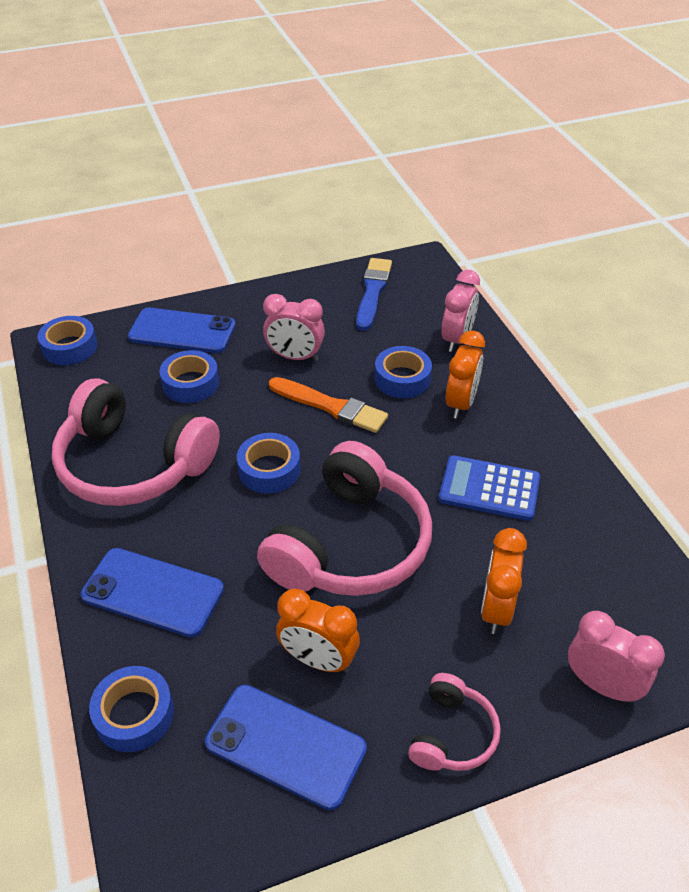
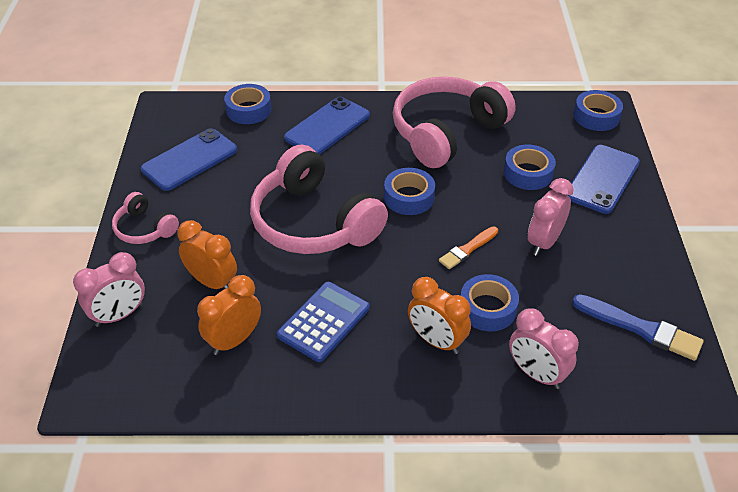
camera: 110 degrees right, 0 degrees up
orange brush [269,377,388,433] -> orange brush [439,226,498,269], size x0.64
orange clock [276,589,360,673] -> orange clock moved to [197,275,261,355]

